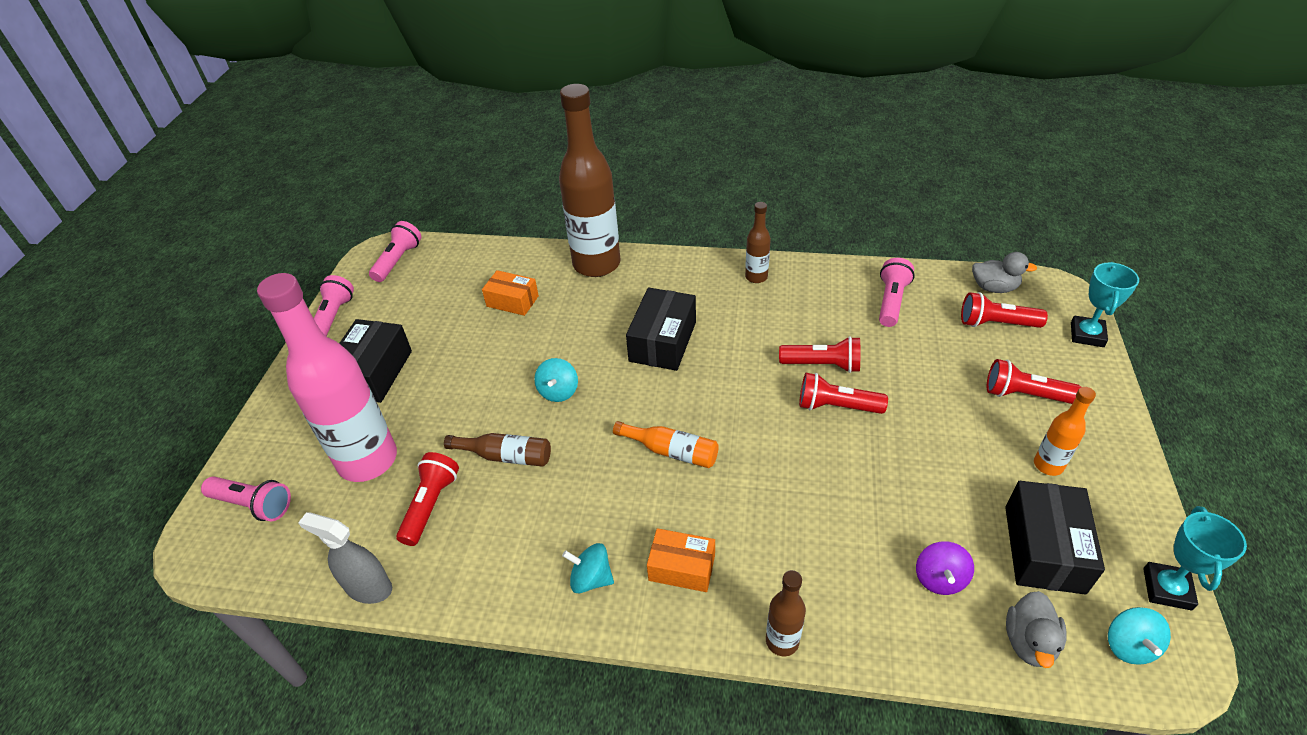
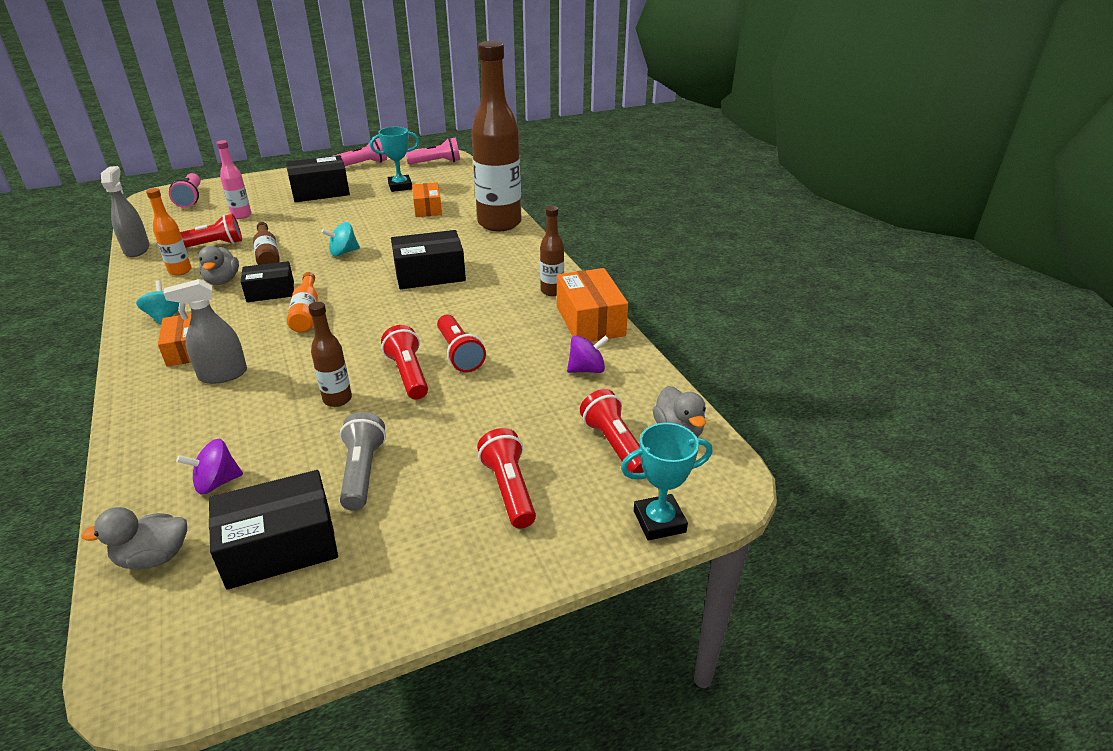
camera: 55 degrees right, 10 degrees down
pink bottle [257,273,397,482] -> pink bottle [216,140,251,219], size x0.45
brown bottle [766,570,806,656] -> brown bottle moved to [308,302,352,407]
pink flashlight [879,258,915,327] -> purple spinning top [567,335,609,373]
orange bottle [1034,387,1096,476] -> orange bottle moved to [146,188,192,276]
turquoise spinning top [1108,607,1171,665] -> none
turquoise trophy [1143,506,1247,610] -> turquoise trophy moved to [370,127,419,192]
none -> grey spray bottle [164,279,247,384]
none -> grey duck [198,246,239,285]
none -> black box [241,261,294,302]
none -> grey flashlight [340,412,386,511]
none -> orange box [557,268,628,342]

